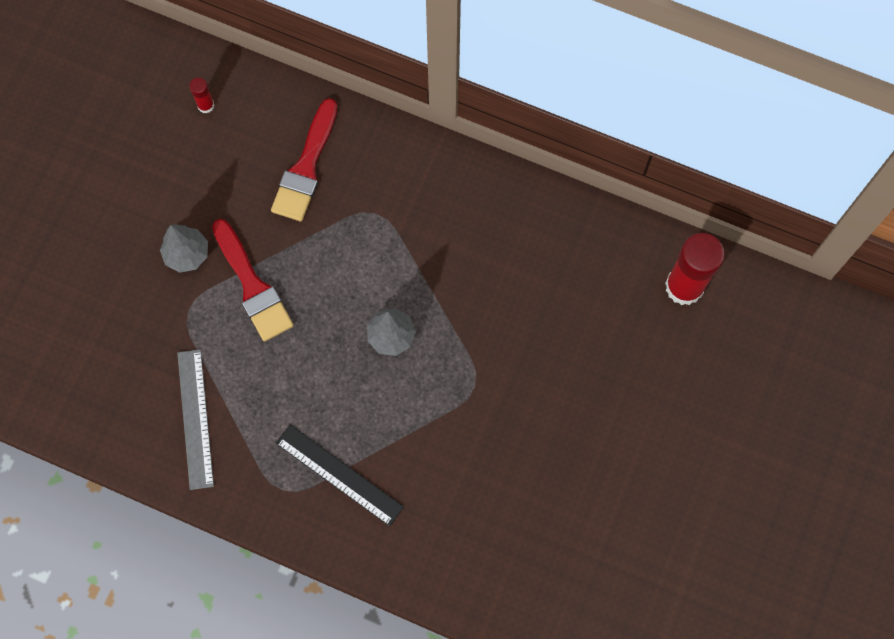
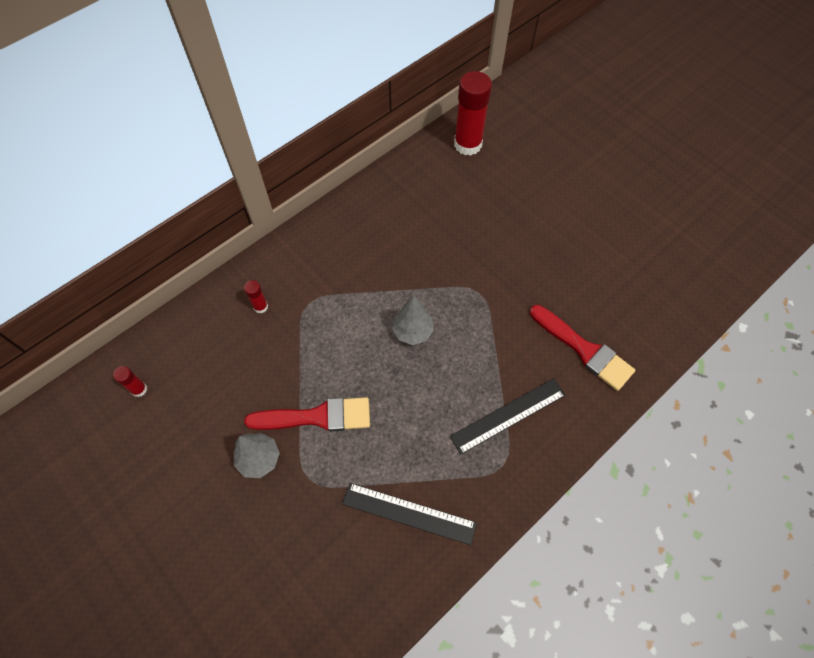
camera: 65 degrees left, 10 degrees down
grey ruler [177,349,214,490] -> black ruler [342,483,477,545]
red brush [271,98,338,221] -> red brush moved to [530,305,635,391]
none -> red glue stick [244,280,268,313]

